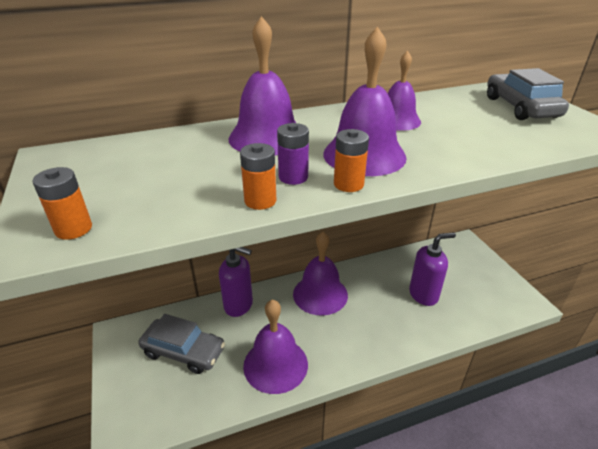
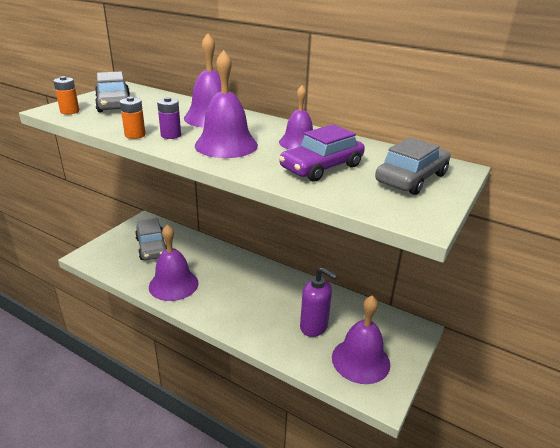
camera: 50 degrees right, 5 degrees down
purple soap dispenser [219,247,253,317] -> none
purple bell [293,232,348,316] -> purple bell moved to [332,295,390,384]
orange battery [334,129,369,192] -> none
none -> grey car [95,72,130,112]
none -> purple car [279,124,365,182]

